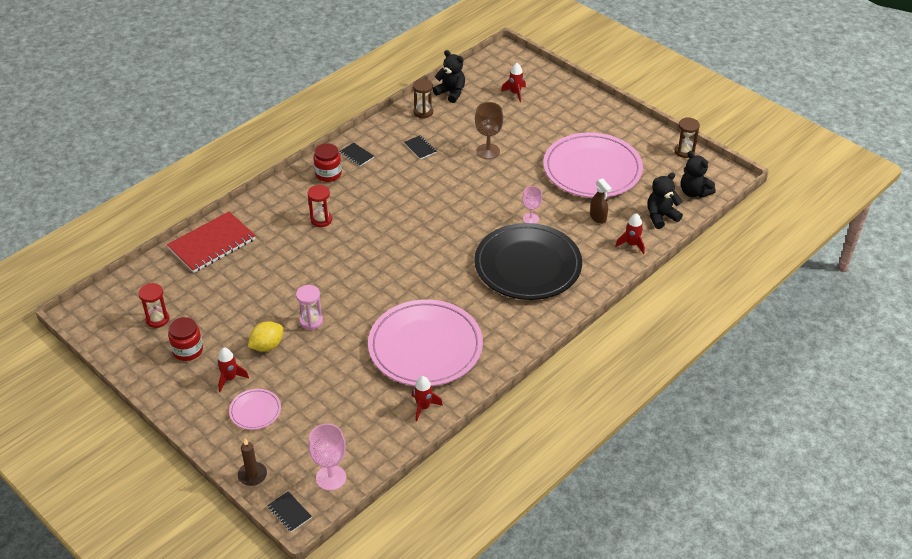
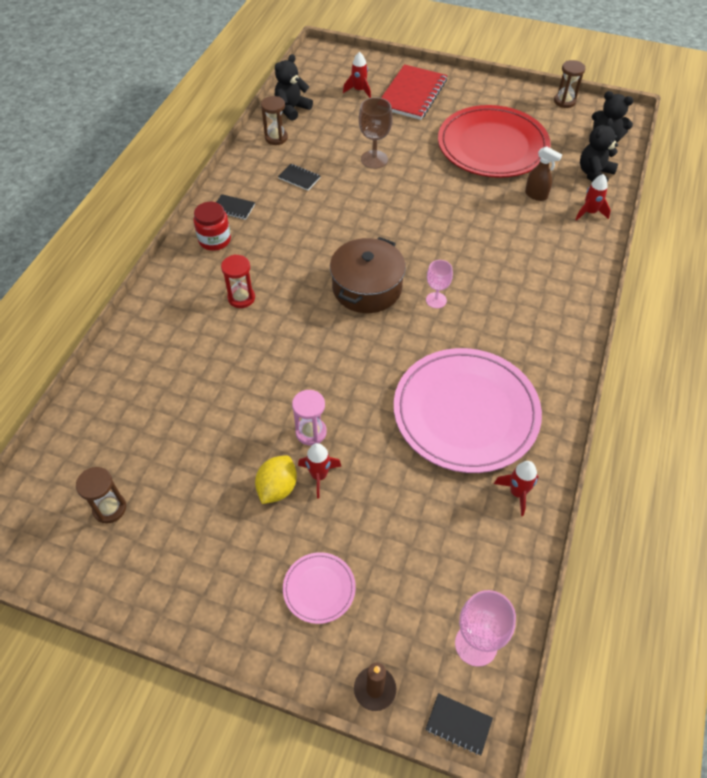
camera: 25 degrees left, 10 degrees up
red hourglass [139,283,169,328] -> brown hourglass [76,467,127,524]
red notebook [167,212,256,273] -> red notebook moved to [381,64,447,120]
red jar [168,317,203,361] -> none
red rocket [217,348,249,392] -> red rocket moved to [298,443,341,499]
black teddy bear [433,50,465,103] -> black teddy bear turned 60 degrees counterclockwise [275,54,313,121]
black plate [474,223,582,300] -> none
pink goblet [522,186,542,224] -> pink goblet moved to [426,260,453,308]
pink plate [543,132,643,198] -> red plate [438,105,551,178]
none -> brown pot [330,237,406,313]

